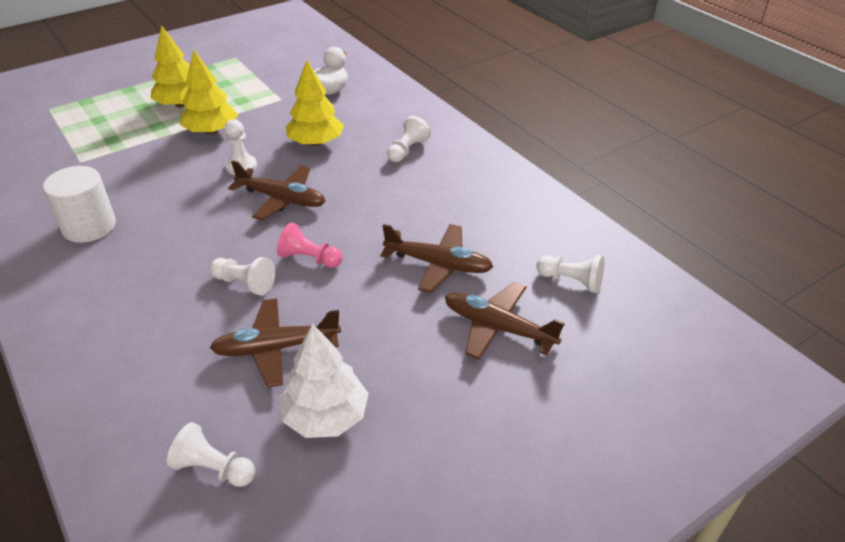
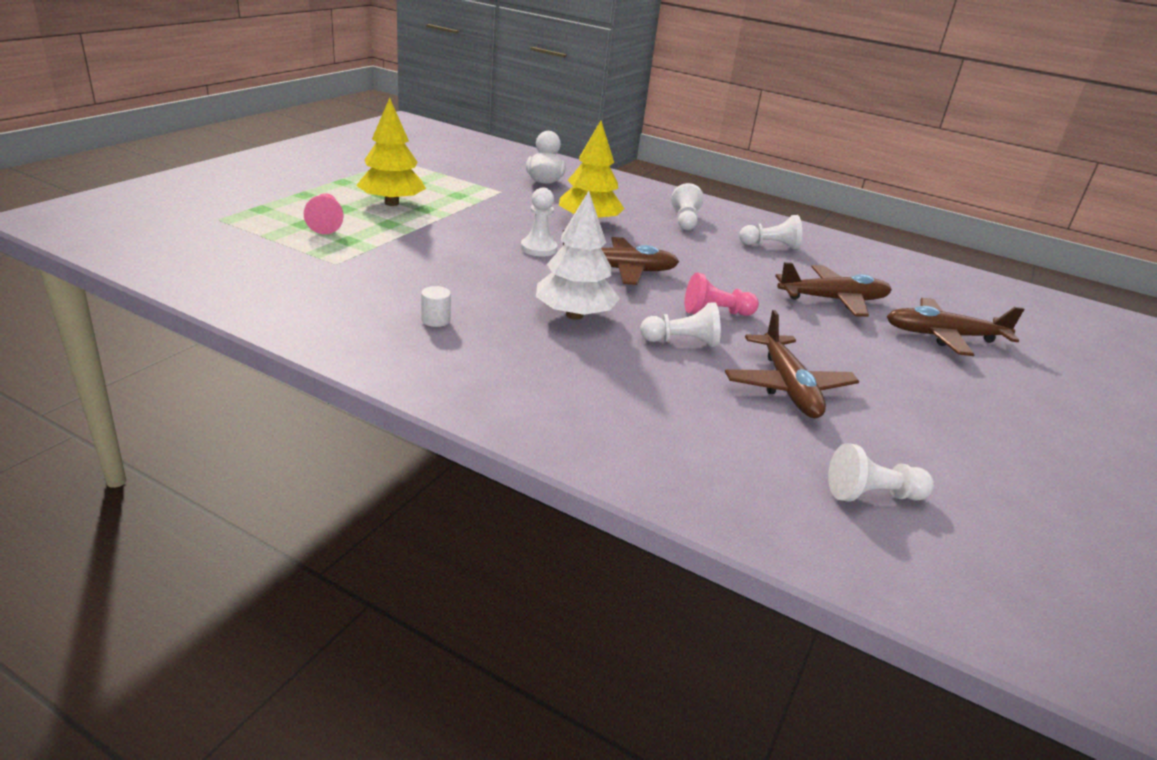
camera: 30 degrees left, 10 degrees down
white cylinder [43,166,116,243] -> white cylinder [421,286,451,327], size x0.42
yellow tree [180,49,238,135] -> none
brown plane [210,298,341,387] -> brown plane turned 60 degrees counterclockwise [725,310,859,418]
white tree [280,323,369,438] -> white tree moved to [536,191,620,320]
white pawn [537,255,604,293] -> white pawn moved to [739,215,802,249]
none -> pink pawn [304,193,344,234]

